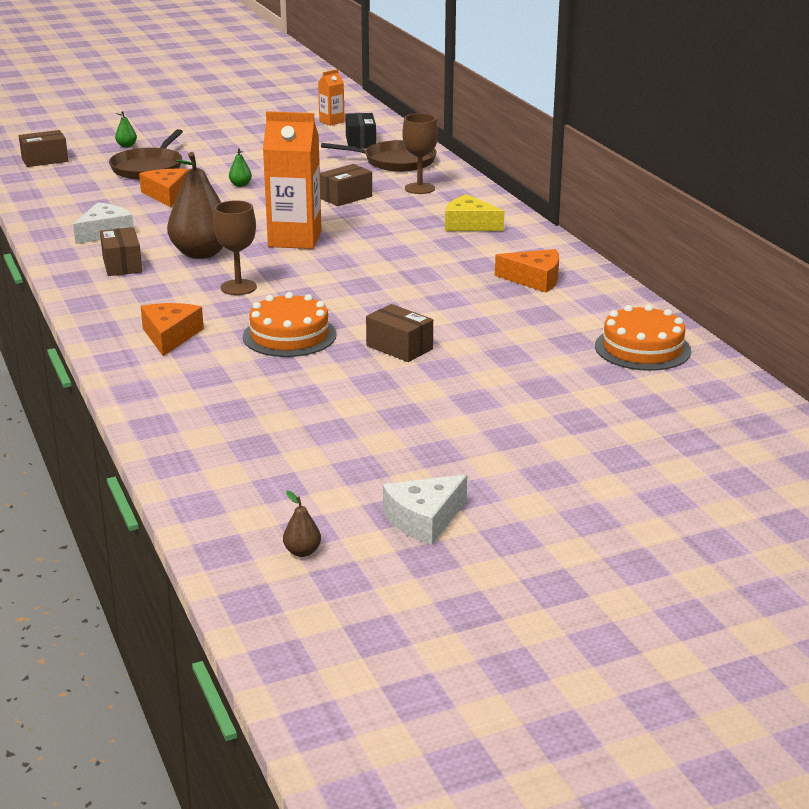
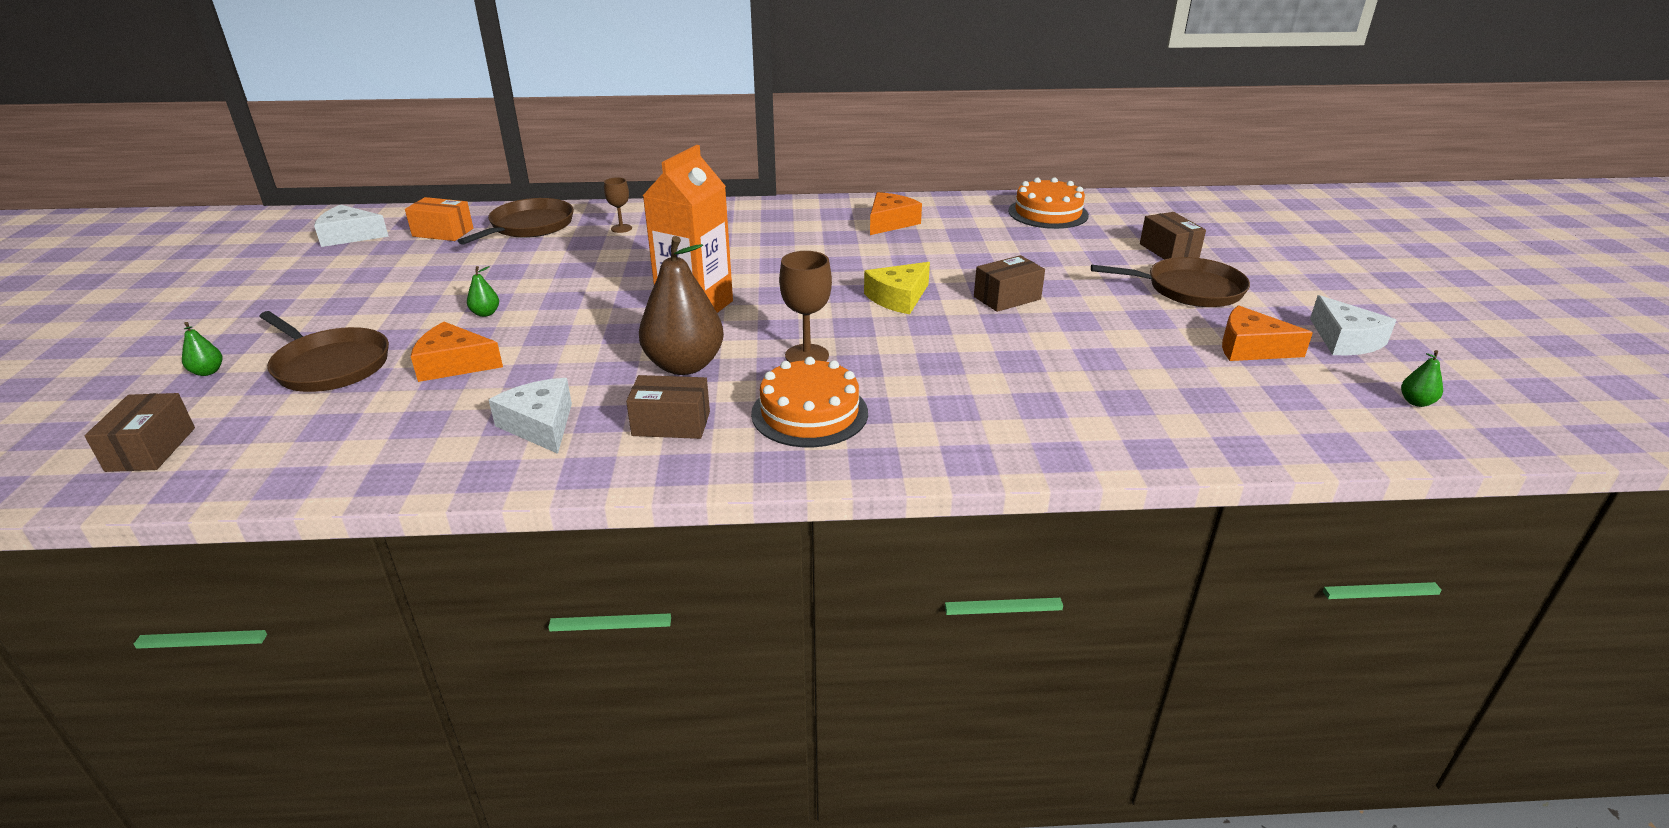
camera: 70 degrees left, 5 degrees up
orange cheese [141,303,204,356] -> orange cheese moved to [1222,305,1313,361]
orange cake [243,292,337,357] -> orange cake moved to [751,357,868,447]
brown pear [283,491,321,557] -> green pear [1401,350,1443,407]
orange carton [318,69,345,126] -> white cheese [314,205,389,247]
brown box [320,164,372,206] -> brown box moved to [1140,212,1206,260]
black box [345,113,376,149] -> orange box [405,197,473,241]
brown goblet [402,113,438,194] -> brown goblet [604,177,632,233], size x0.61
yellow cheese [445,194,504,231] -> yellow cheese moved to [864,262,930,314]
none -> brown pan [1091,257,1250,307]

